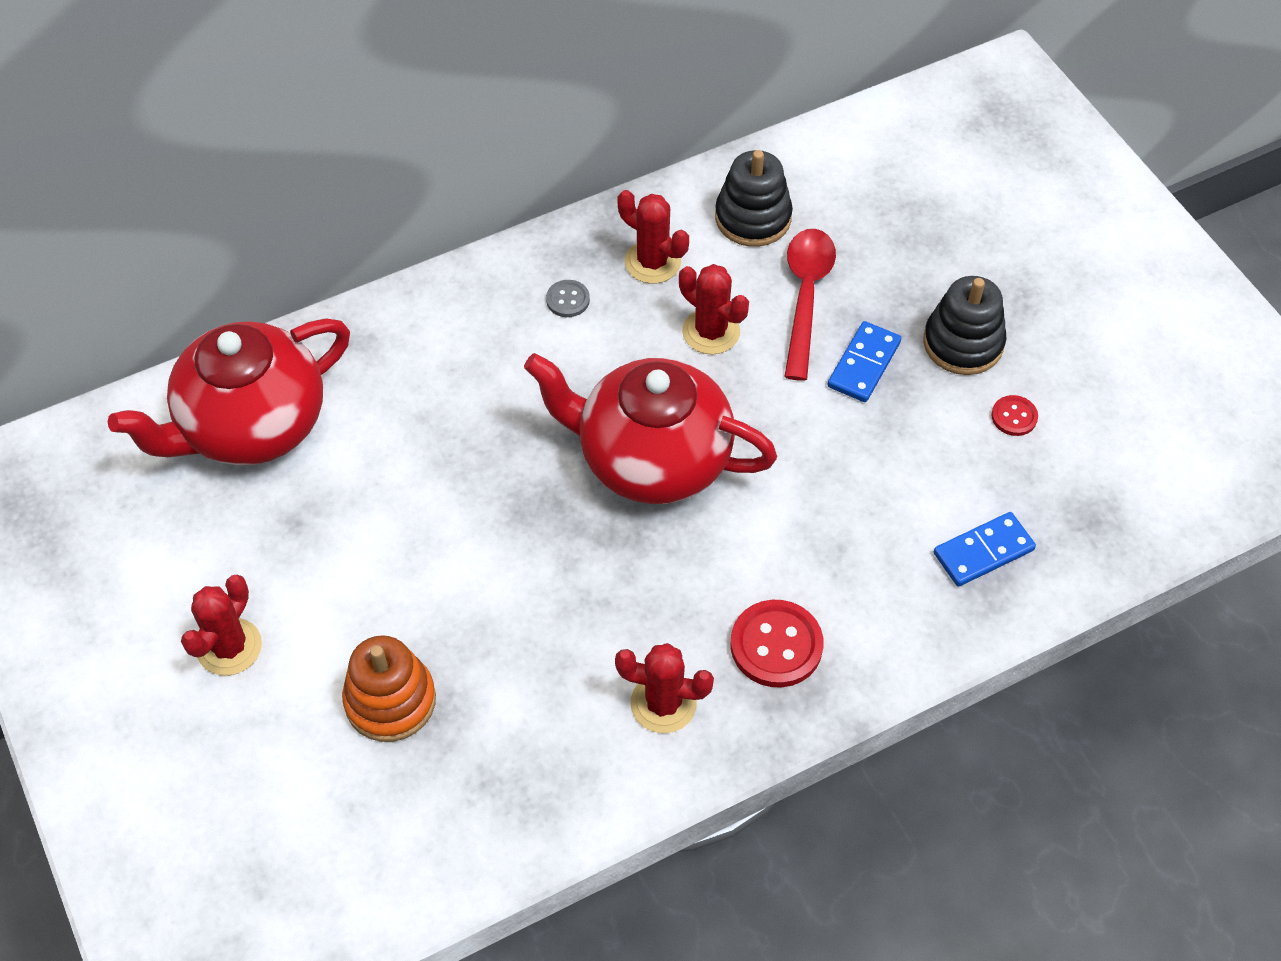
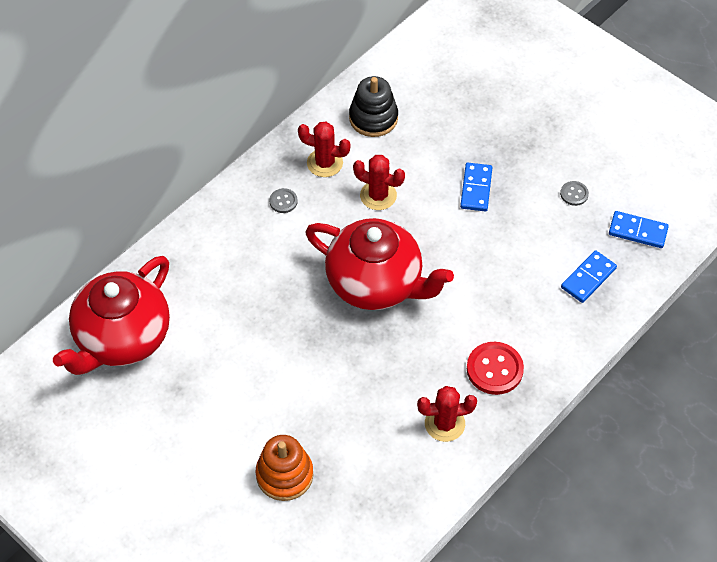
camera: 20 degrees left, 0 degrees up
red cactus [181,575,262,676] -> none
red teapot [524,353,777,504] -> red teapot turned 150 degrees counterclockwise [306,218,454,310]
red spoon [784,229,836,381] -> none
black stacking toy [923,276,1006,375] -> none
red button [991,395,1038,436] -> grey button [560,181,589,206]
none -> blue domino [609,211,669,248]

